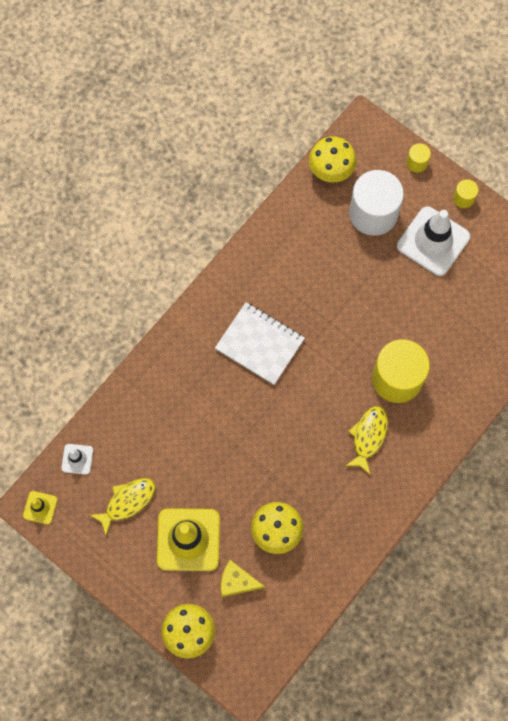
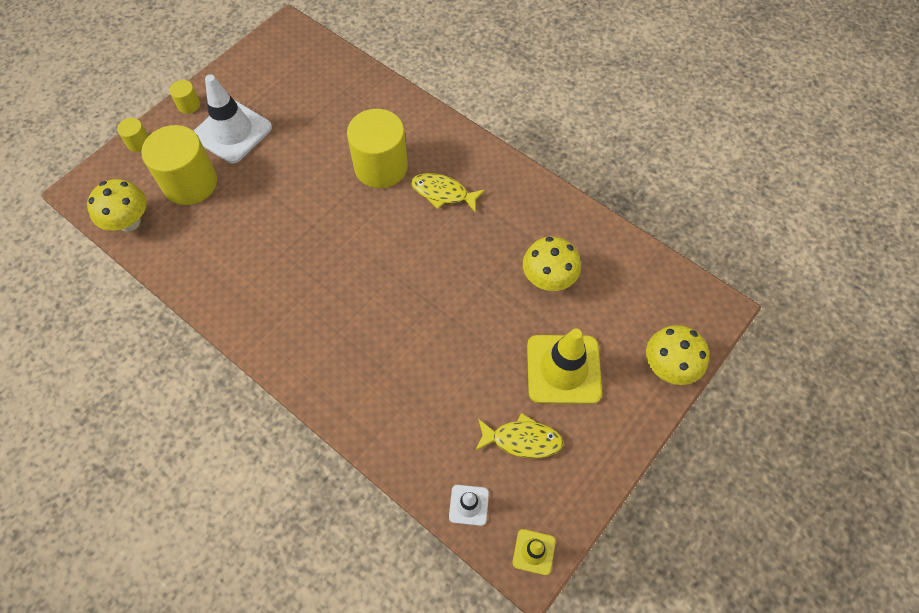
camera: 90 degrees left, 10 degrees down
yellow fish [90,478,155,536] -> yellow fish turned 135 degrees clockwise [475,413,563,458]
white notebook [215,302,305,385] -> none
yellow cheese [221,560,265,597] -> none
white cylinder [349,170,404,236] -> yellow cylinder [141,125,217,205]

